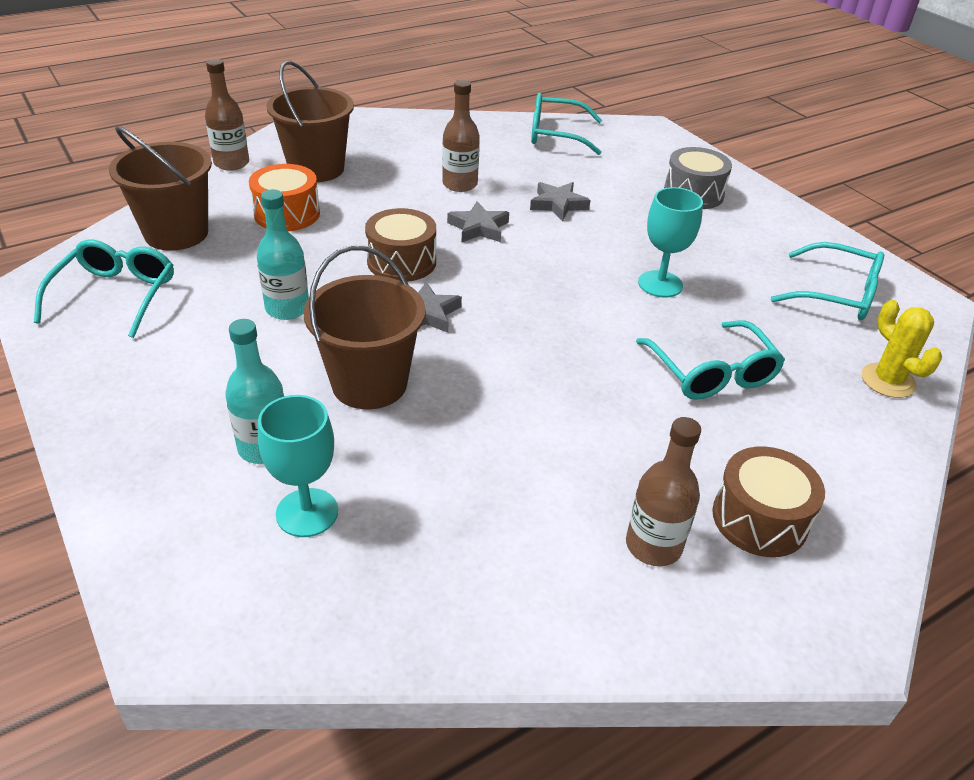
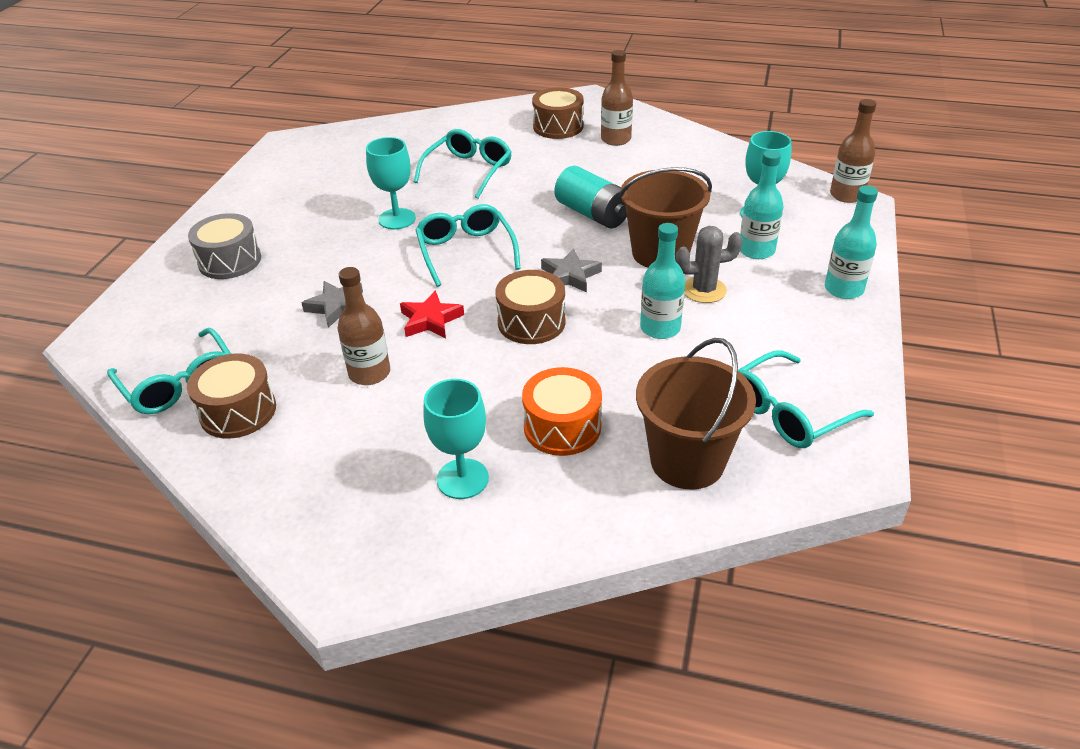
camera: 130 degrees left, 0 degrees up
brown bottle [205,59,249,171] -> brown bottle moved to [830,99,876,203]
brown bucket [266,61,354,182] -> turquoise goblet [423,379,489,499]
grey star [447,202,509,242] -> red star [400,290,464,338]
turquoise glasses [771,242,884,320] -> turquoise glasses moved to [415,204,521,287]
yellow cactus [862,300,942,398] -> none
none -> brown drum [187,353,276,439]
none -> turquoise battery [554,166,627,228]
none -> grey cactus [676,226,743,303]
none -> turquoise bottle [825,185,878,299]

